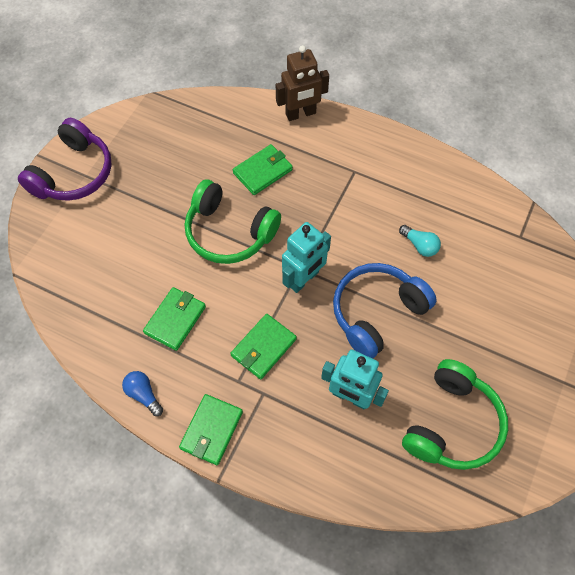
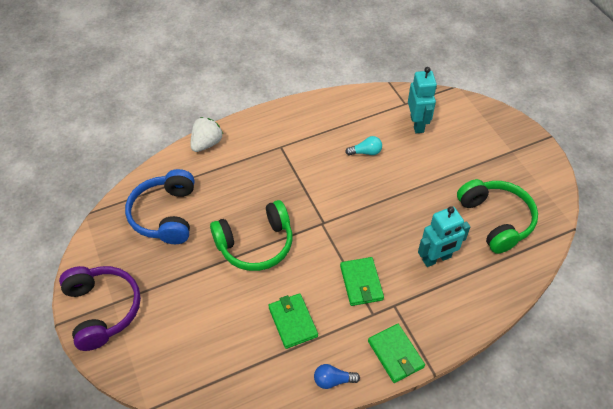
camera: 50 degrees left, 10 degrees down
green wallet [233,144,293,195] -> none
brown robot [276,45,329,121] -> white strawberry [191,117,223,152]
turquoise robot [282,222,331,293] -> turquoise robot moved to [408,67,437,133]
blue headphones [333,263,437,359] -> blue headphones moved to [125,169,194,244]

